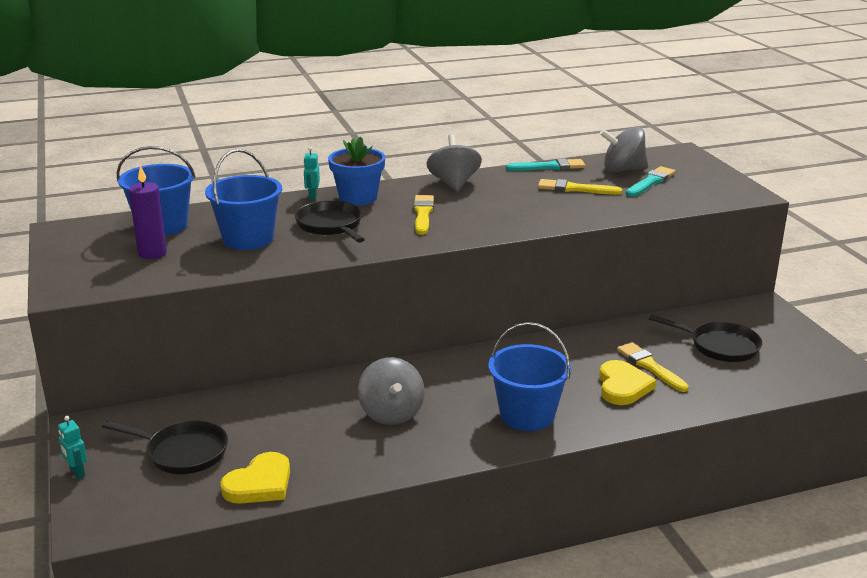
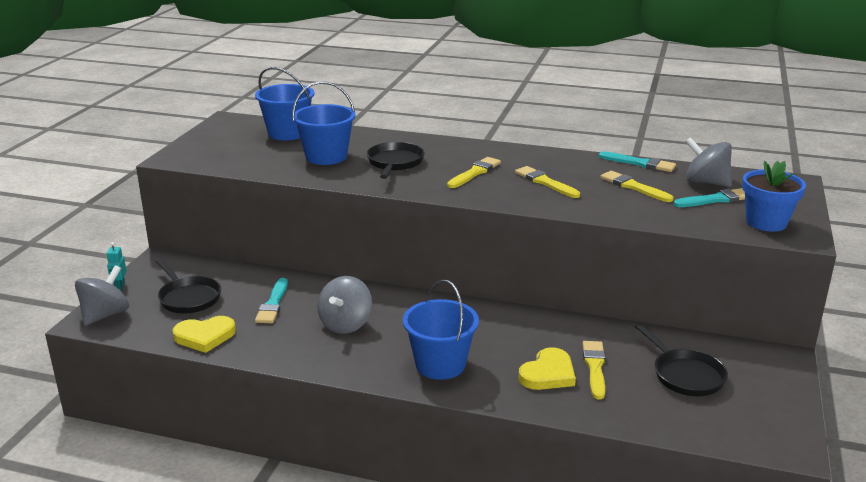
camera: 35 degrees right, 0 degrees up
purple candle [129,165,167,259] -> none
turquoise robot [303,147,320,200] -> none
blue flower pot [328,136,385,205] -> blue flower pot moved to [742,161,806,232]
grey spinning top [426,134,482,192] -> grey spinning top moved to [75,265,129,326]
none -> turquoise brush [255,278,288,323]
none -> yellow brush [515,166,580,198]

